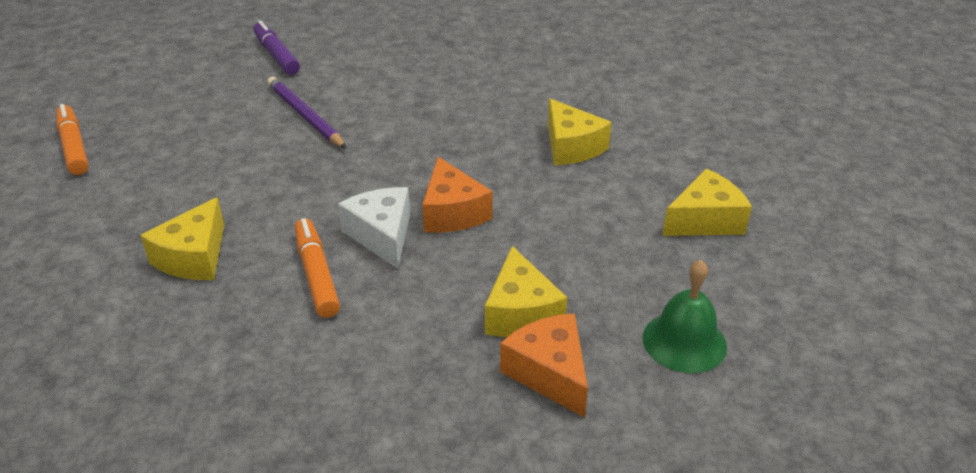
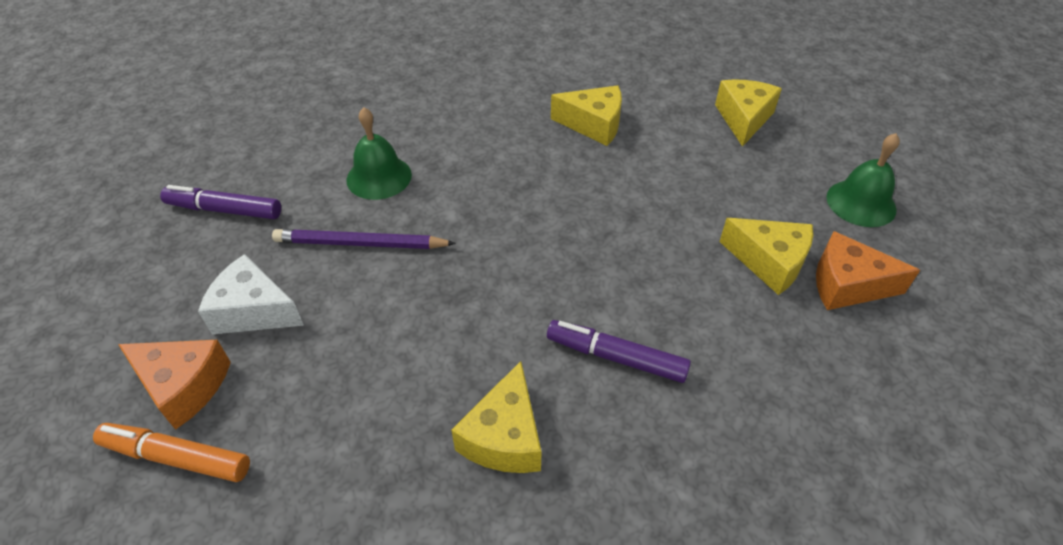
camera: 50 degrees left, 10 degrees up
yellow cheese [140,197,224,280] -> yellow cheese turned 45 degrees clockwise [451,361,541,473]
orange marker [295,218,340,318] -> purple marker [547,320,691,383]
white cheese [338,187,410,269] -> white cheese moved to [198,254,304,334]
orange cheese [422,157,492,233] -> orange cheese moved to [118,340,231,430]
none -> green bell [346,107,412,200]

